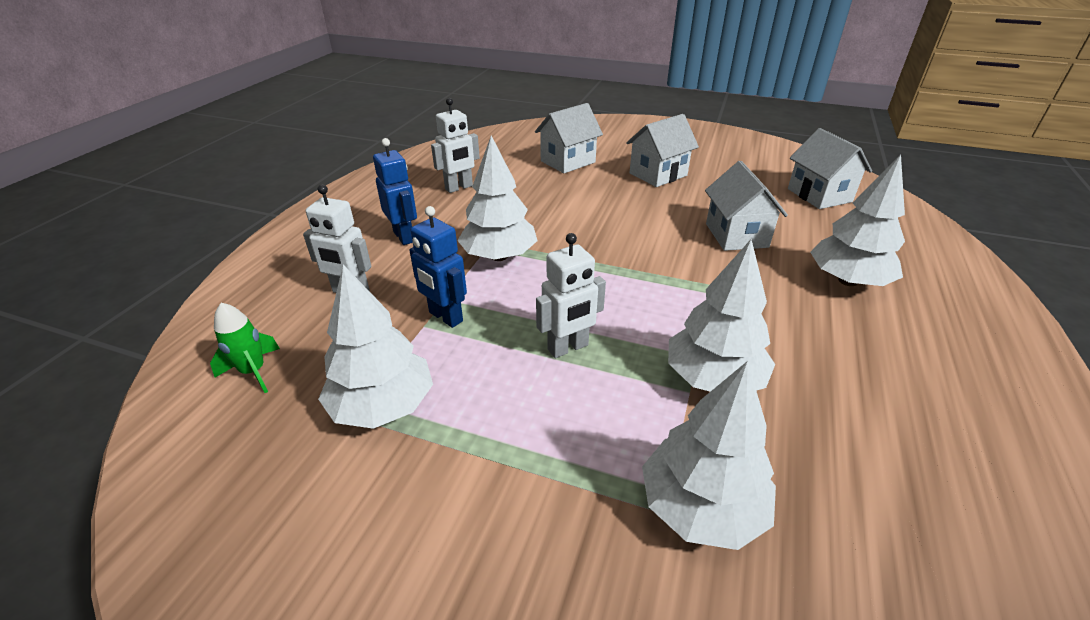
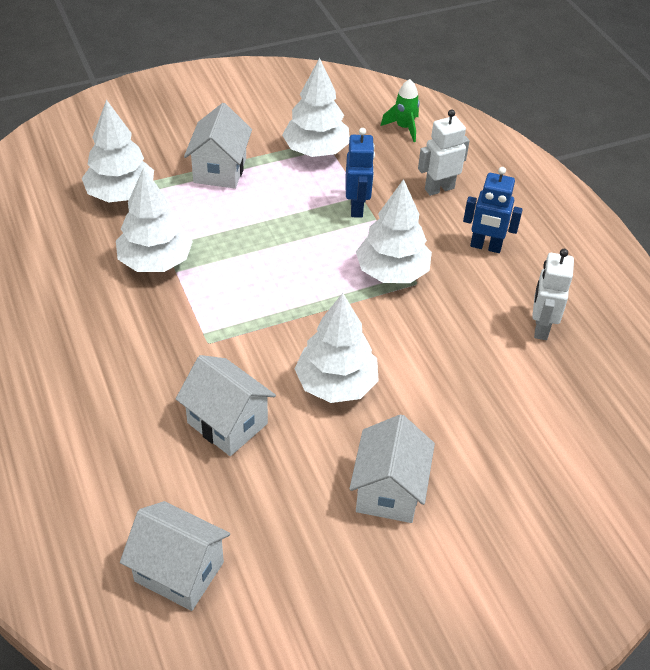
camera: 135 degrees right, 10 degrees up
blue robot [409,206,467,328] -> blue robot turned 90 degrees clockwise [345,128,375,218]
white house [535,103,603,173] -> white house moved to [184,103,252,189]
white robot [536,233,606,358] -> none
white tree [810,155,905,286] -> white tree moved to [294,293,379,403]

